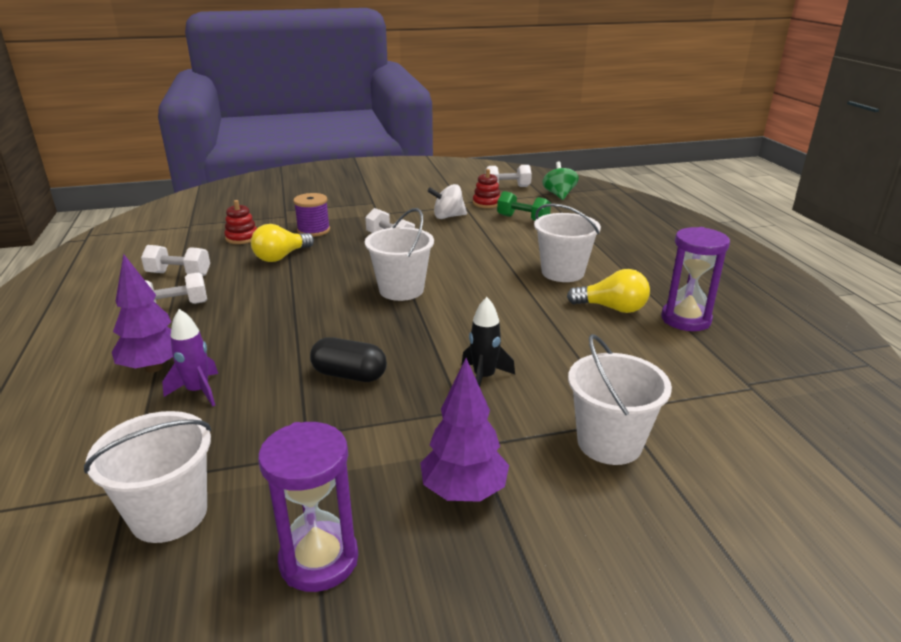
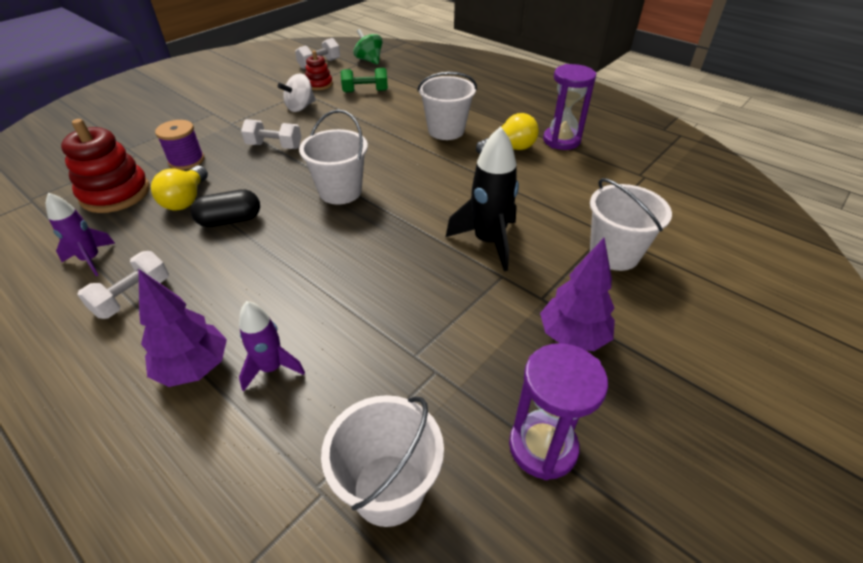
camera: 35 degrees left, 15 degrees up
white dumbbell [141,245,210,276] -> purple rocket [46,193,115,276]
red stacking toy [224,200,257,244] -> red stacking toy [61,119,150,213], size x1.80
black capsule [310,337,387,382] -> black capsule moved to [191,189,260,227]
black rocket [462,297,515,387] -> black rocket [446,126,519,271], size x1.61

